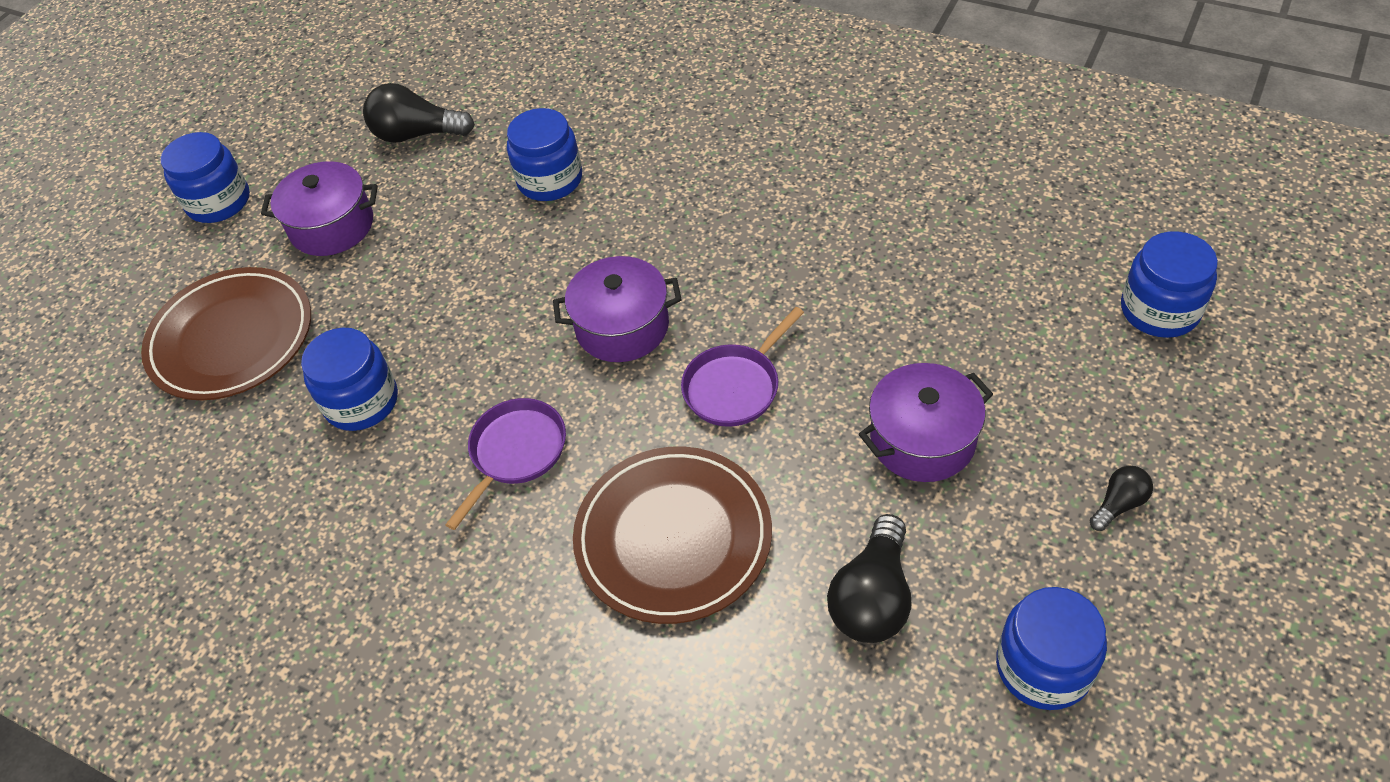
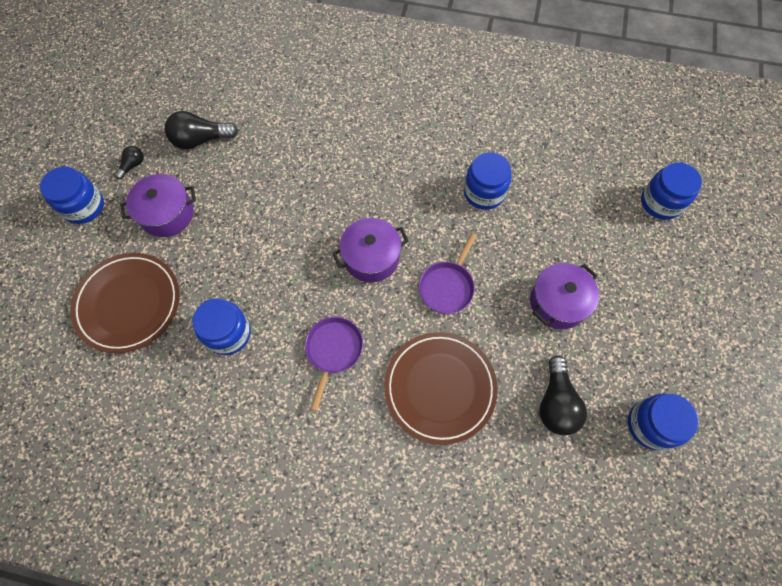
camera: 20 degrees left, 15 degrees up
blue jar [507,108,582,201] -> blue jar moved to [464,152,511,210]
black light bulb [1089,466,1153,531] -> black light bulb moved to [115,146,144,180]

